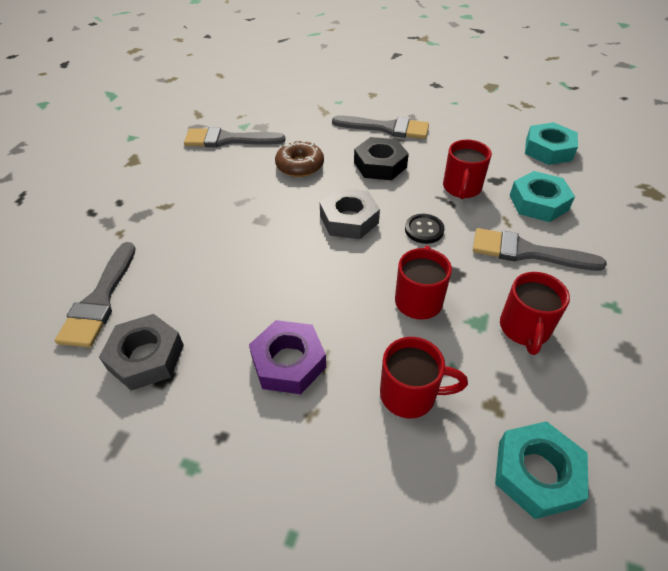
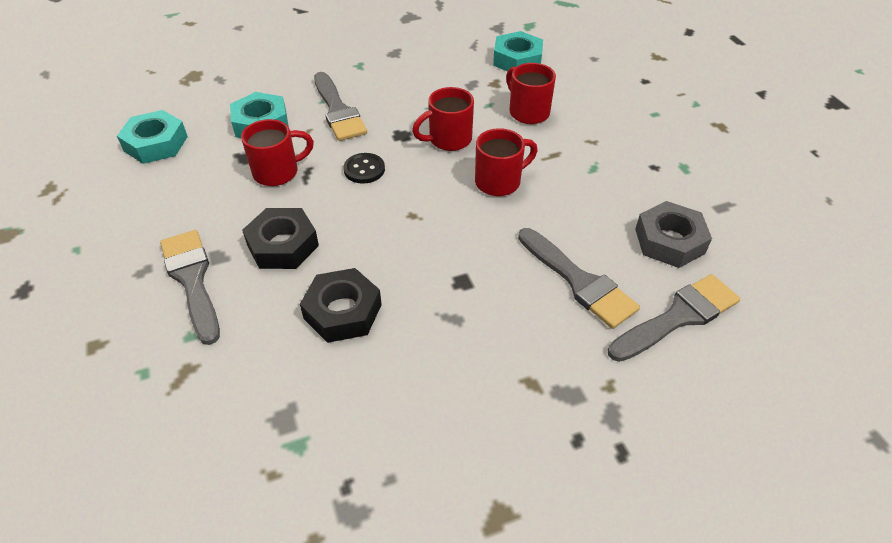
camera: 130 degrees left, 0 degrees up
grey brush [184,127,285,147] -> grey brush moved to [518,228,640,329]
purple nut [249,320,326,394] -> none
brown donut [275,140,324,177] -> black nut [300,268,382,343]
grey nut [320,188,380,239] -> none
red mug [500,272,570,355] -> red mug moved to [475,128,537,196]

